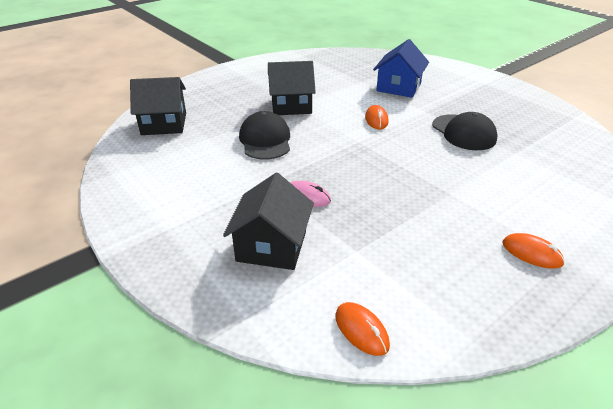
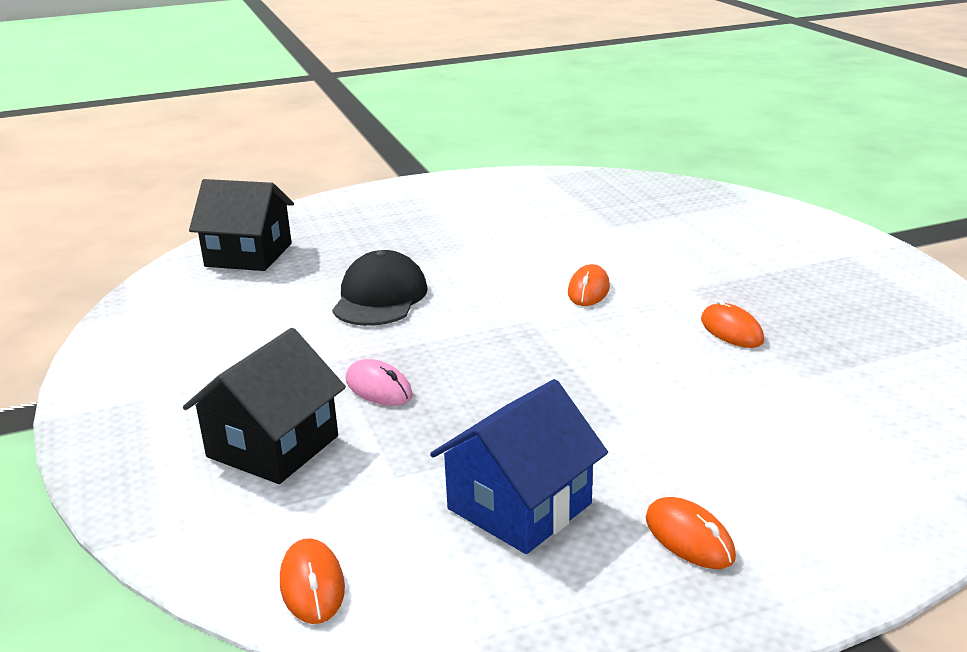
camera: 20 degrees right, 10 degrees down
black house [268,61,316,115] -> none
blue house [373,39,429,98] -> blue house moved to [430,379,608,554]
black cap [432,112,498,150] -> orange mouse [701,299,764,348]

